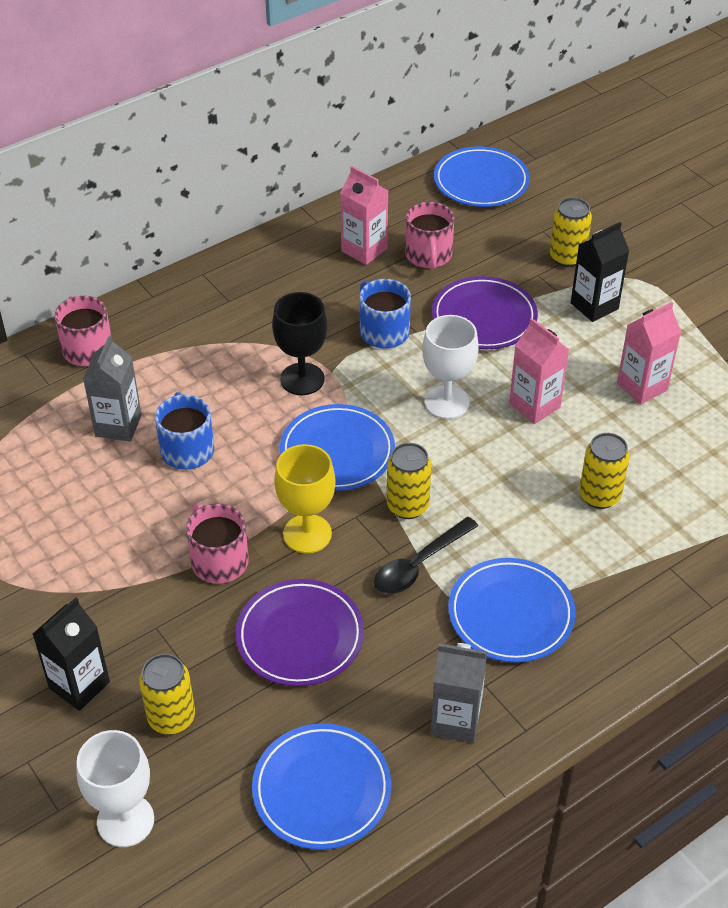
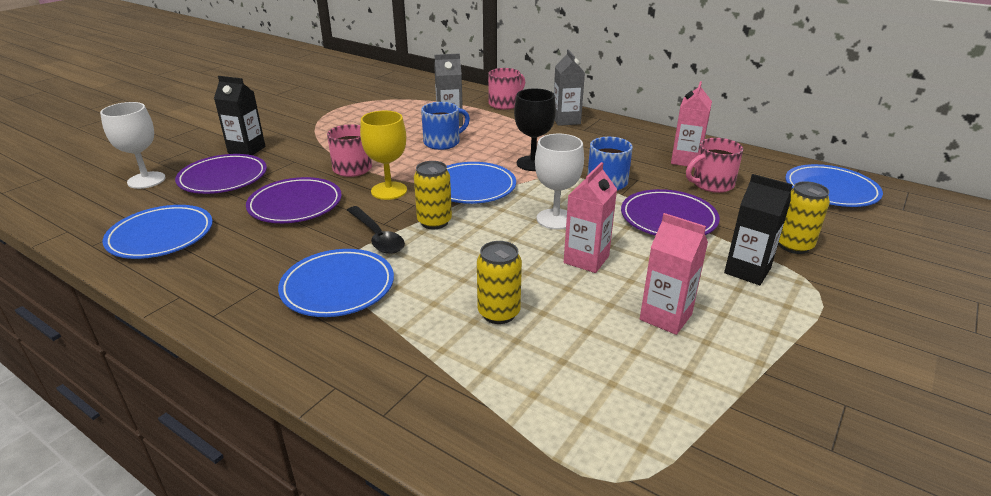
camera: 70 degrees right, 15 degrees down
yellow can [139,654,195,735] -> purple plate [175,154,267,194]
black spoon [374,517,478,594] -> black spoon turned 150 degrees counterclockwise [347,206,405,254]
grey carton [431,643,487,743] -> grey carton moved to [554,49,585,126]

